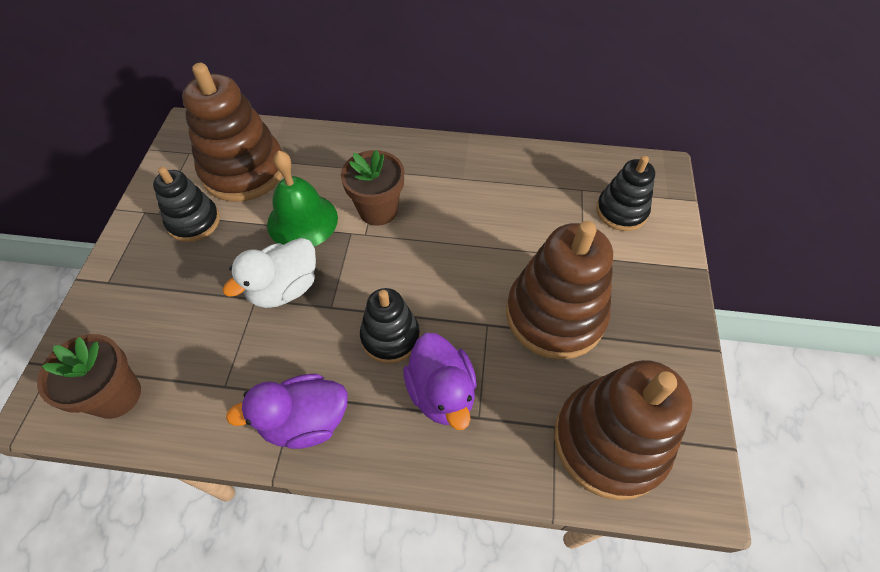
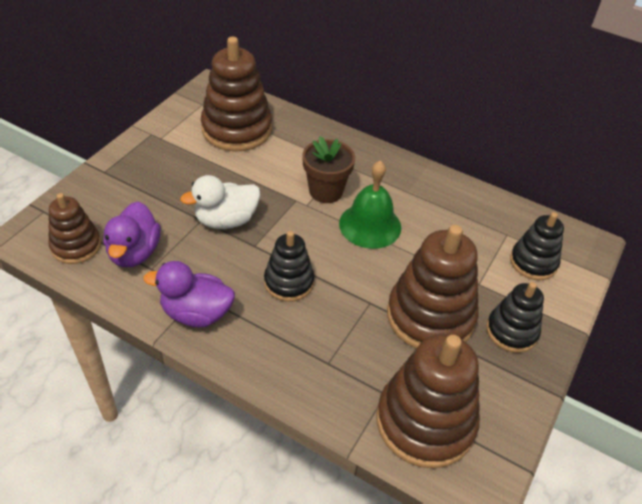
camera: 20 degrees right, 10 degrees down
brown flower pot [37,334,141,419] -> brown stacking toy [48,193,101,264]
black stacking toy [153,167,220,242] -> black stacking toy moved to [486,282,544,353]
green bell [267,151,338,246] -> green bell moved to [339,160,401,249]
purple duck [403,333,477,430] -> purple duck moved to [104,201,161,267]

